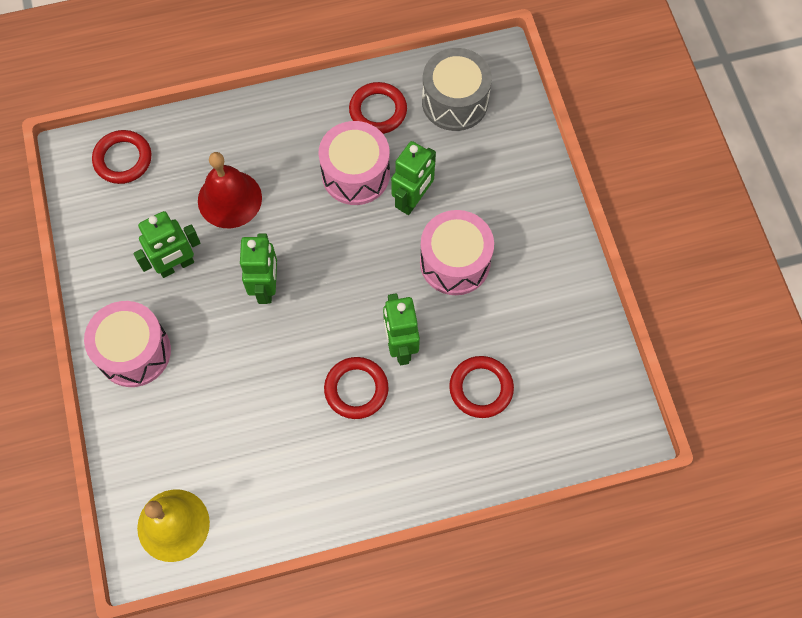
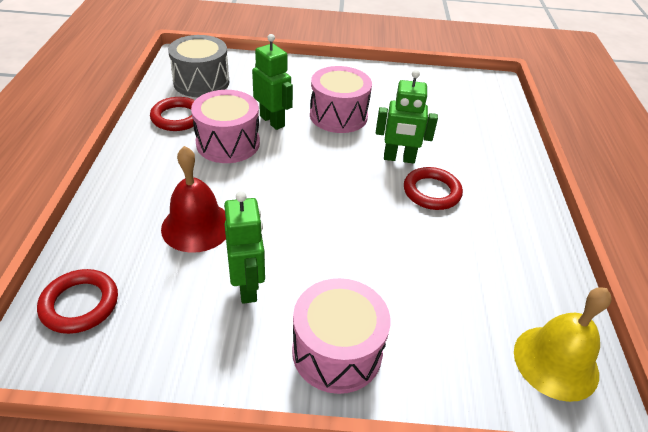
camera: 75 degrees left, 25 degrees down
green robot [240,233,277,304] -> none
red ring [449,356,514,418] -> none

